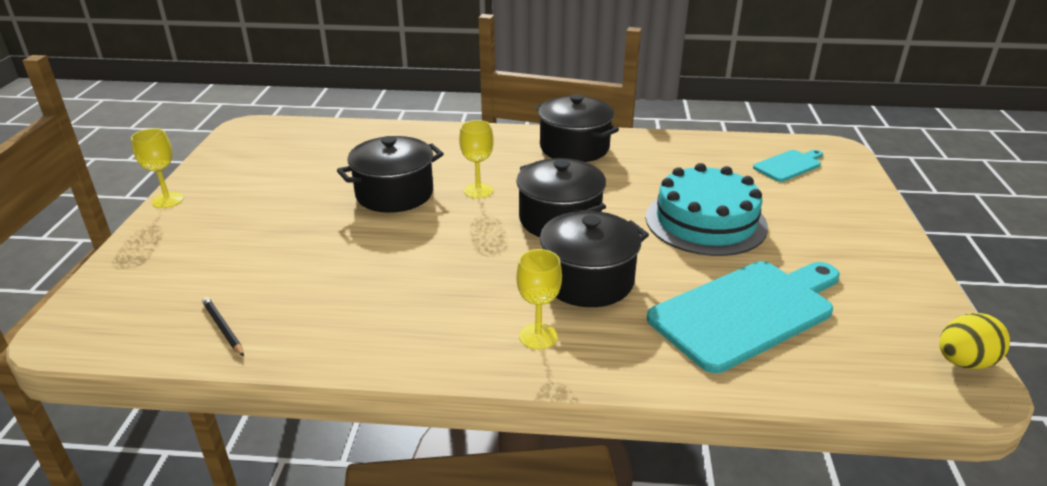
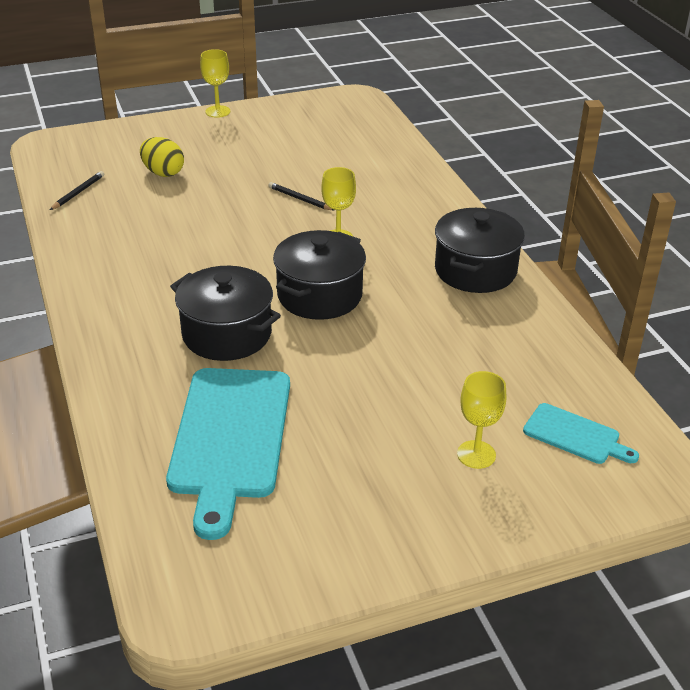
camera: 65 degrees right, 5 degrees up
black pot [337,136,444,213] -> black pencil [268,182,334,210]
yellow goblet [517,249,562,350] -> yellow goblet moved to [457,371,507,469]
turquoise cake [646,163,768,256] -> none
turquoise cutting board [647,261,840,373] -> turquoise cutting board turned 60 degrees clockwise [166,368,290,540]
yellow egg [939,313,1010,369] -> yellow egg moved to [140,137,184,177]

